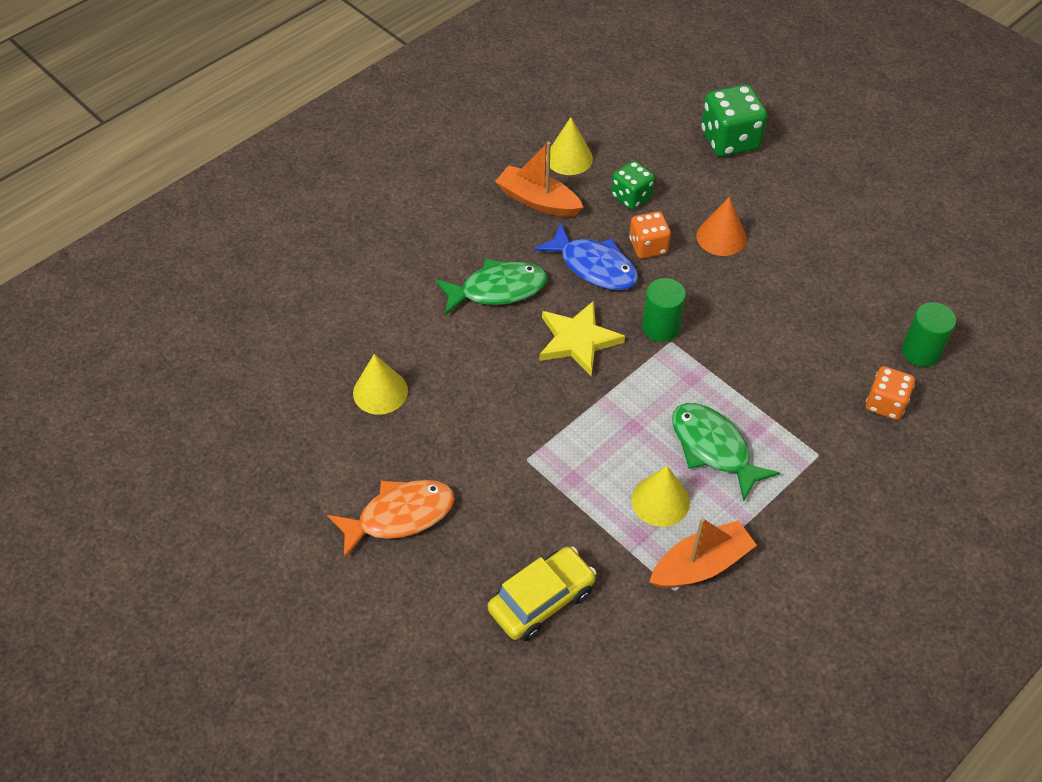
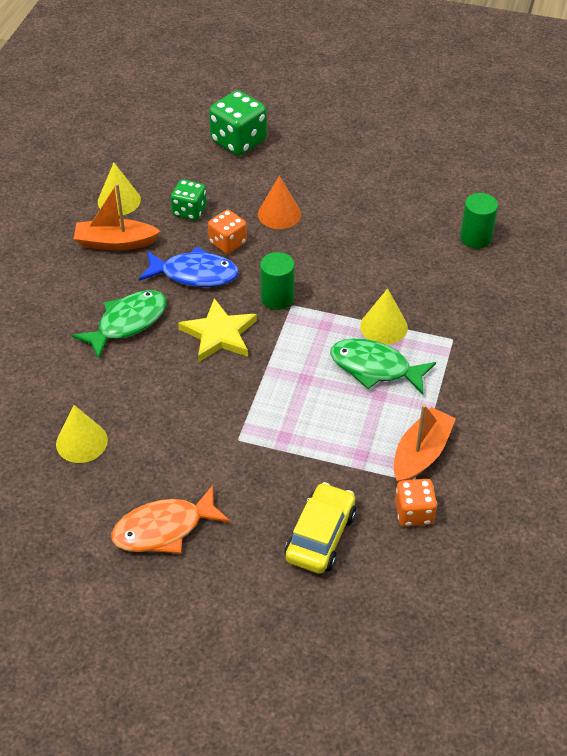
camera: 30 degrees left, 5 degrees down
orange fish [327,480,455,559] -> orange fish turned 150 degrees counterclockwise [111,485,230,554]
yellow cone [631,466,690,527] -> yellow cone moved to [360,288,408,345]
orange dice [866,366,915,420] -> orange dice moved to [395,479,437,527]

